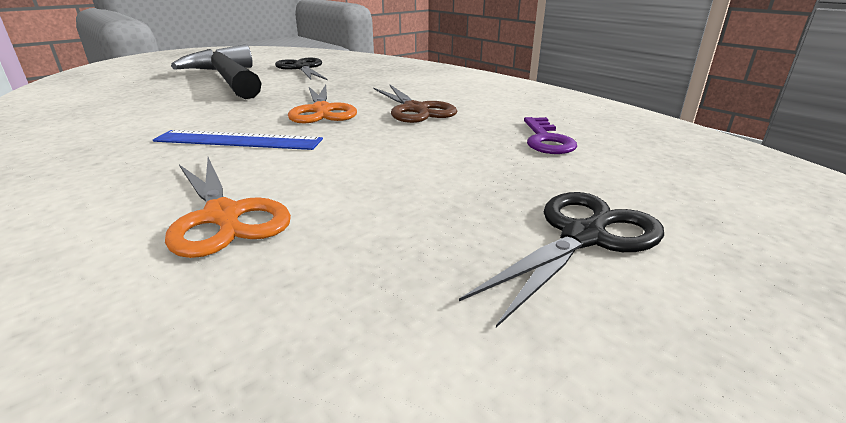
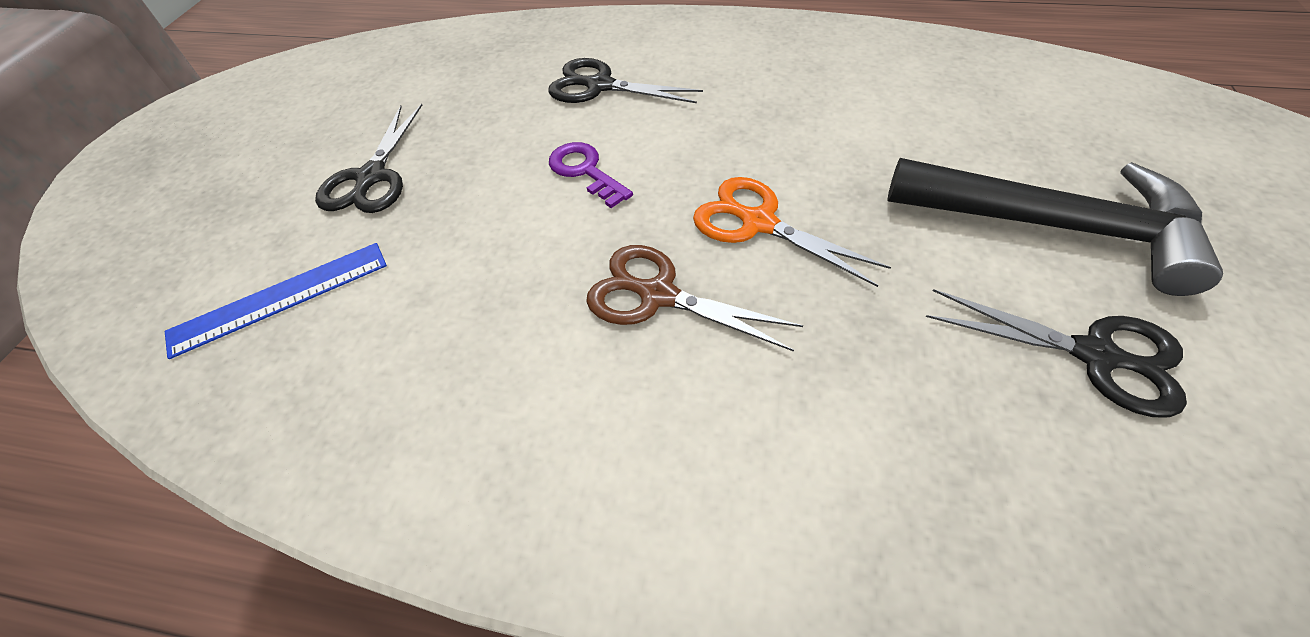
camera: 145 degrees right, 25 degrees up
blue ruler [153,130,323,150] -> blue ruler moved to [165,243,387,359]
orange scissors [165,157,291,258] -> black scissors [548,58,703,103]
purple key [524,117,577,154] -> purple key moved to [549,142,633,208]

